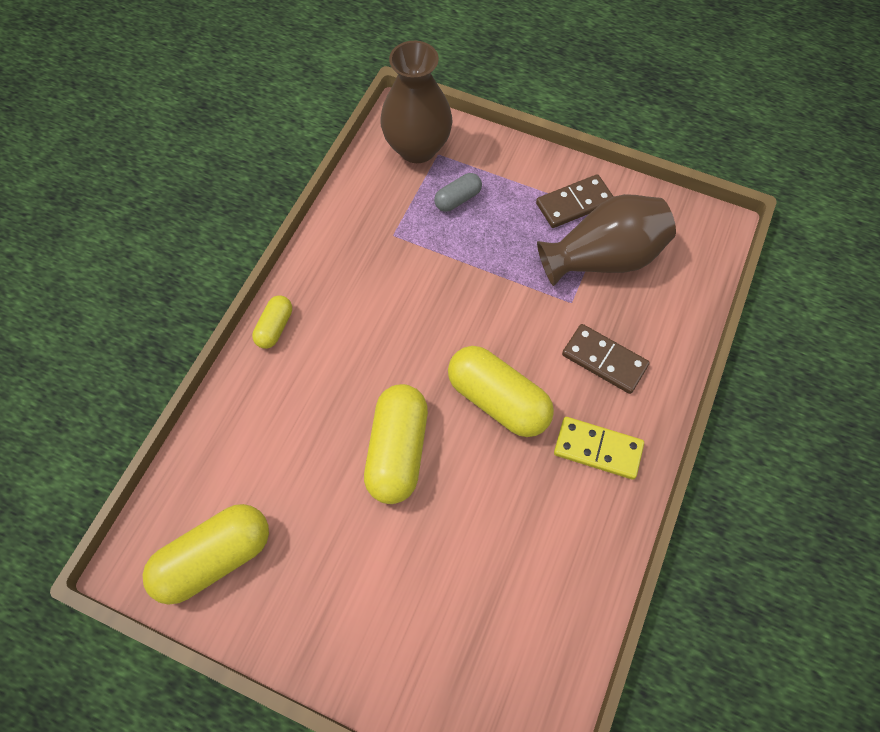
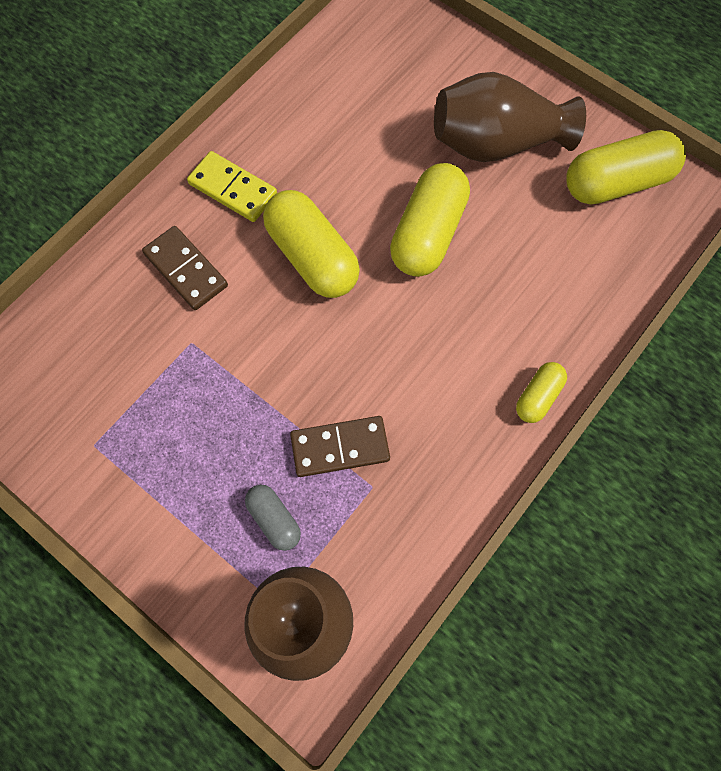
camera: 165 degrees left, 5 degrees up
grey capsule [434,173,482,212] -> grey capsule turned 75 degrees clockwise [245,484,301,551]
brown domino [536,174,614,228] -> brown domino moved to [290,416,390,477]
brown vase [537,194,676,286] -> brown vase moved to [434,72,586,162]

